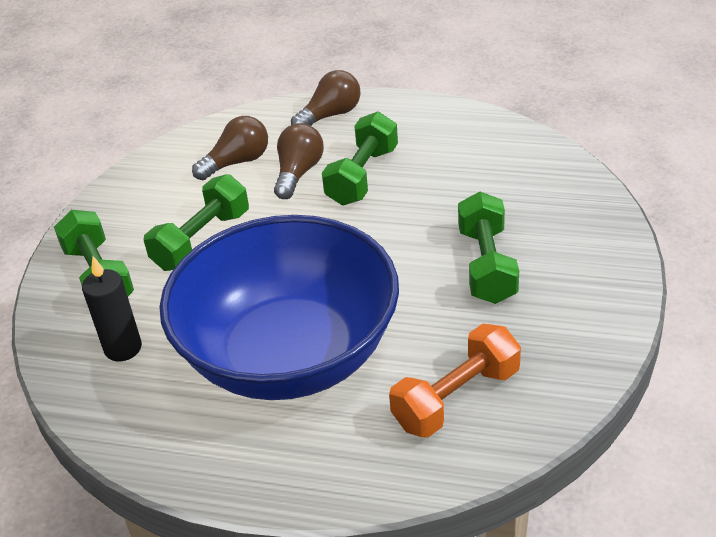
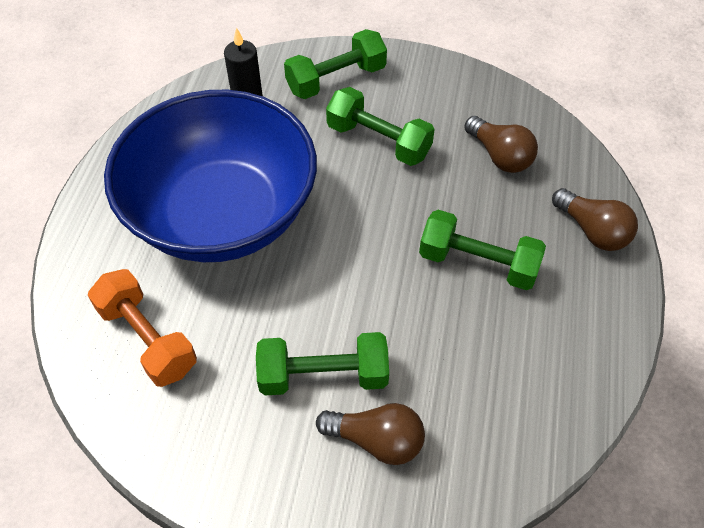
camera: 85 degrees right, 15 degrees up
brown light bulb [274,123,324,199] -> brown light bulb moved to [316,403,425,465]

